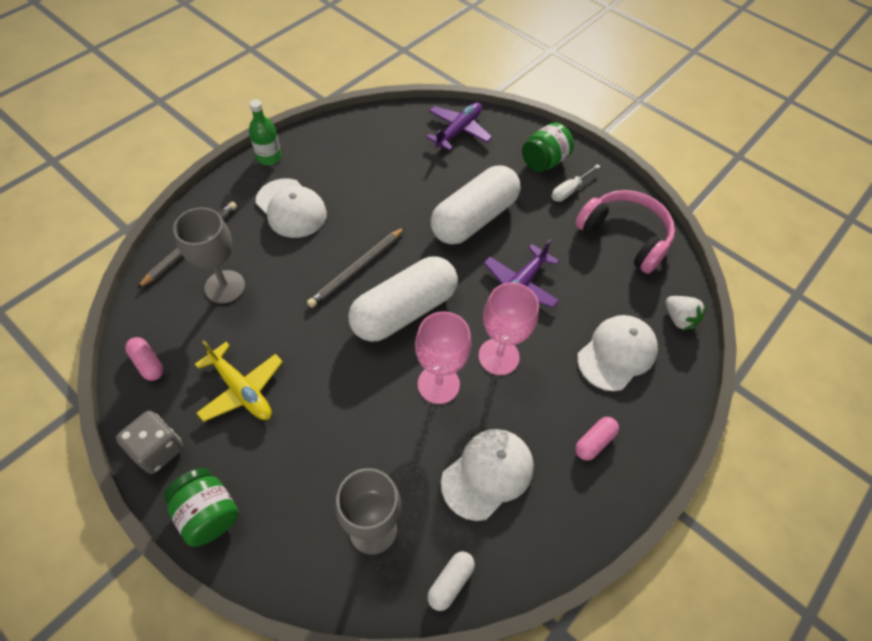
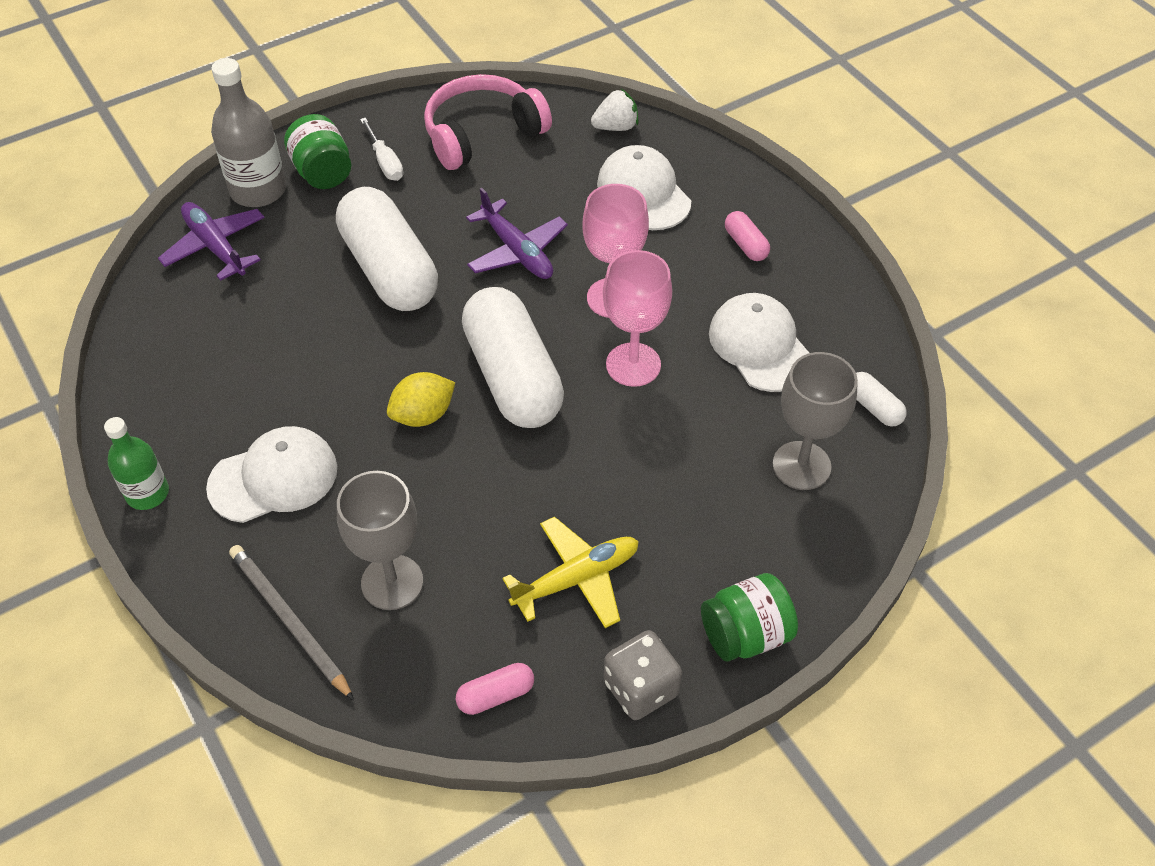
camera: 70 degrees left, 5 degrees down
grey pencil [307,227,405,308] -> yellow lemon [387,372,455,427]
none -> grey bottle [211,58,286,207]

